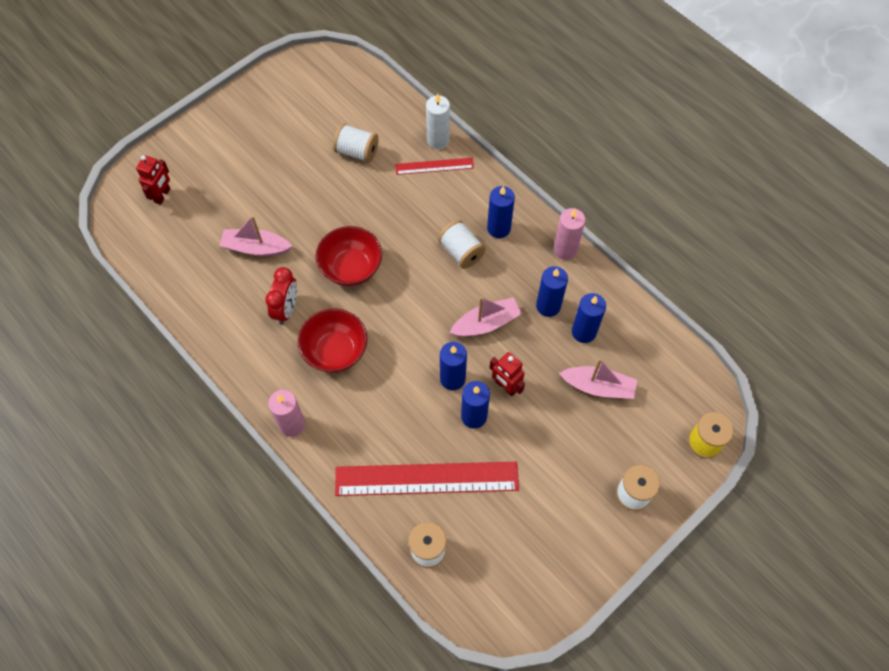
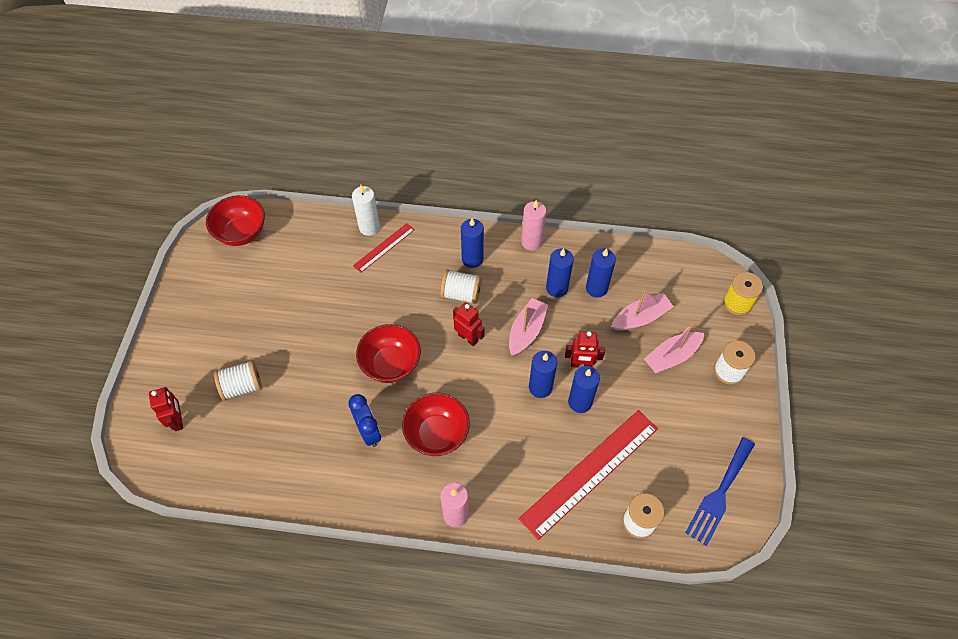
camera: 40 degrees left, 5 degrees down
pink boat [219,215,292,256] -> pink boat moved to [644,323,704,373]
red clock [265,267,297,325] -> blue clock [348,394,381,447]
white spool [333,123,379,163] -> white spool moved to [214,360,262,401]
none -> red bowl [206,195,265,246]
none -> red robot [453,302,485,346]
none -> blue fork [685,437,755,546]

